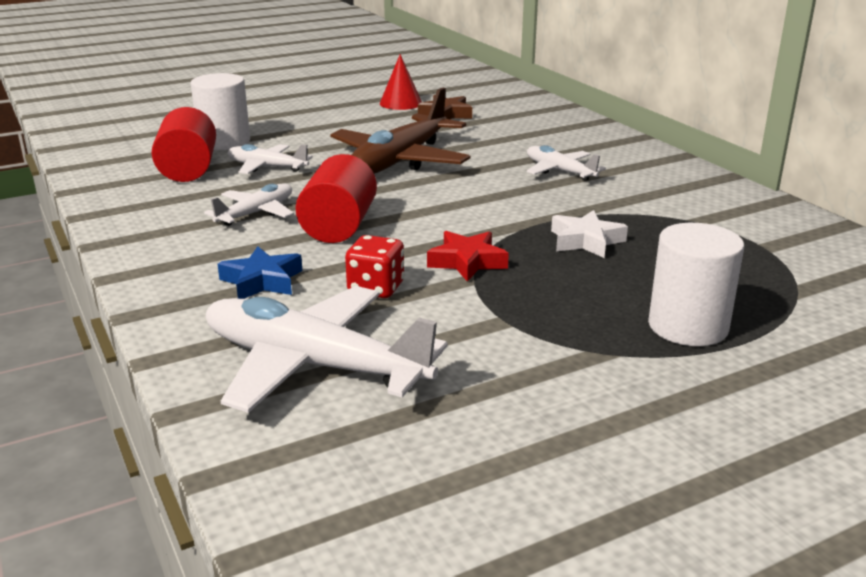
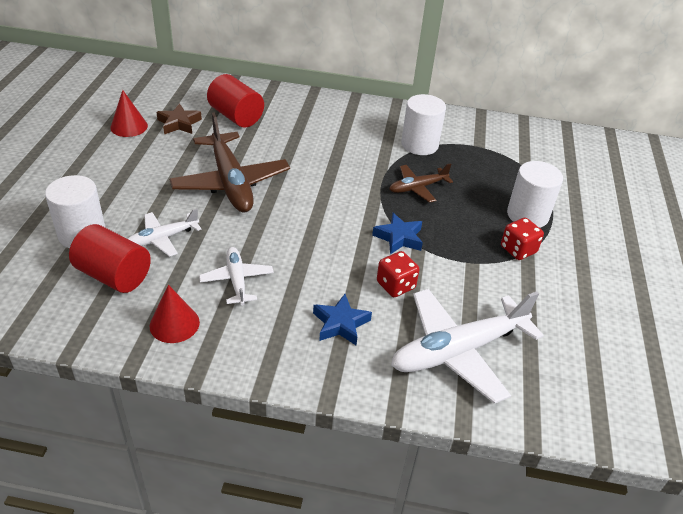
camera: 55 degrees left, 15 degrees up
red cylinder [296,154,377,243] -> red cylinder moved to [207,74,264,127]
red star [427,231,509,282] -> blue star [372,213,423,255]
white plane [527,145,606,181] -> none
white star [551,210,628,258] -> brown plane [389,163,453,203]
none -> red cone [150,285,200,343]
none -> white cylinder [401,94,446,155]
none -> red dice [501,218,544,260]

